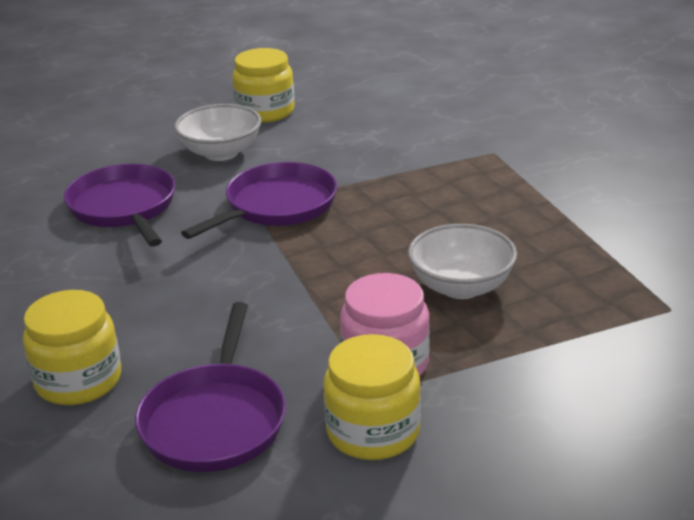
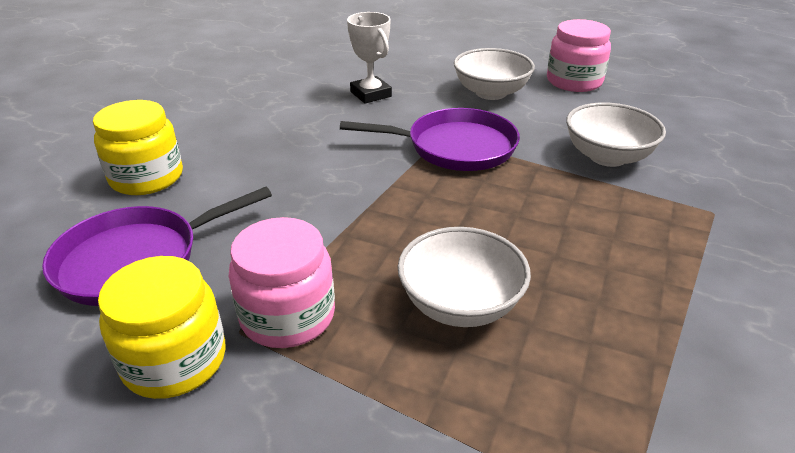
camera: 50 degrees right, 5 degrees up
purple pan [64,164,175,247] -> white trophy [347,12,392,104]
yellow jar [232,48,295,123] -> pink jar [547,19,611,92]
none -> white bowl [566,102,666,167]

